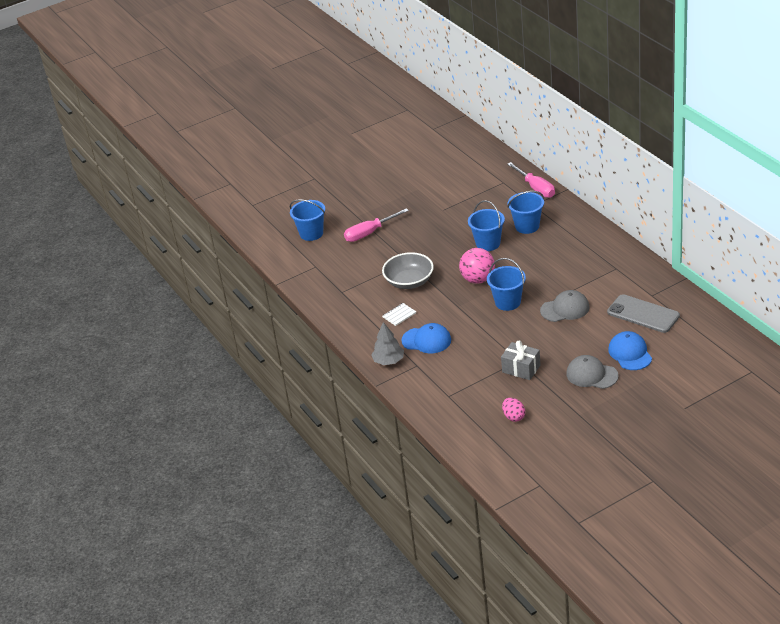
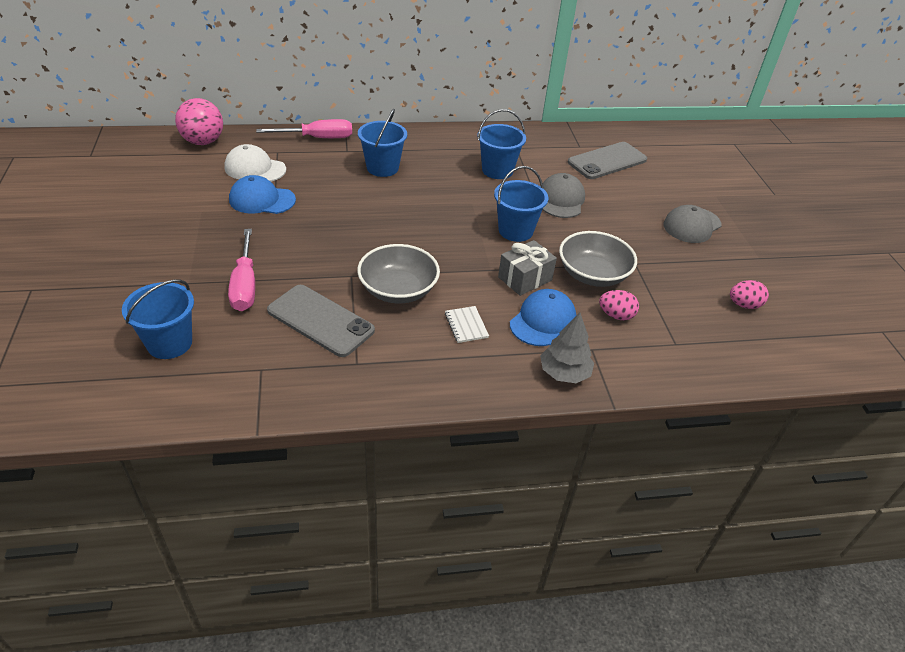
camera: 75 degrees left, 5 degrees up
pink ball [459,248,495,284] -> pink ball moved to [175,98,223,145]
blue bucket [468,200,505,251] -> blue bucket moved to [478,109,526,179]
grey gift [501,340,540,380] -> grey gift moved to [498,240,557,296]
blue cap [608,331,652,370] -> blue cap moved to [229,175,296,214]
none -> white cap [224,144,286,182]
none -> grey phone [267,285,375,357]
none -> grey bowl [559,231,637,287]
none -> pink egg [599,290,639,320]

